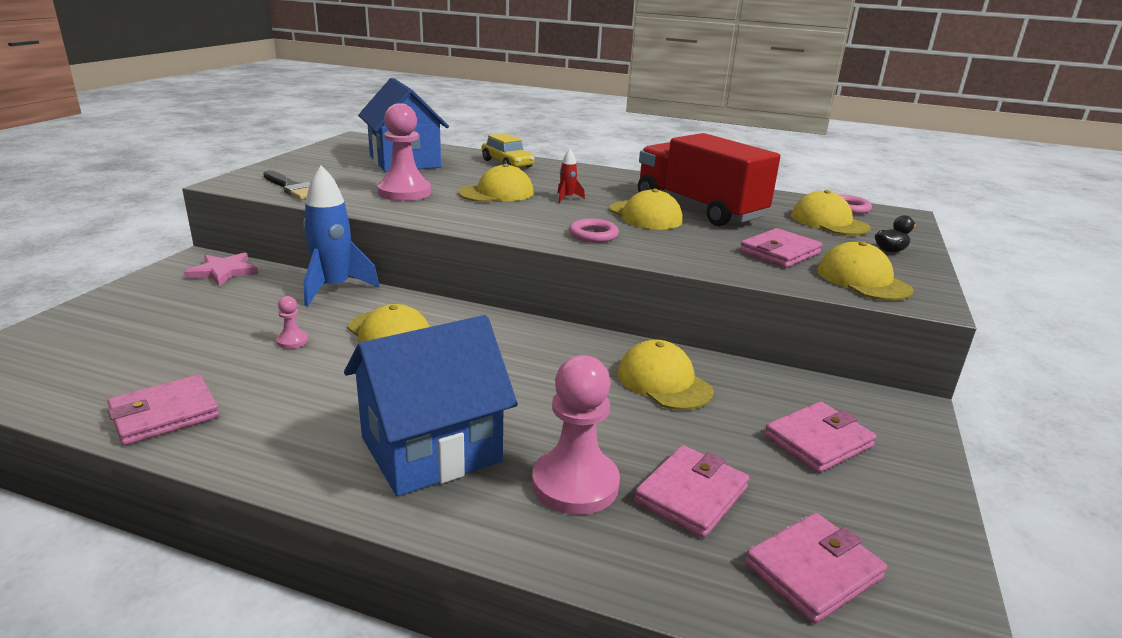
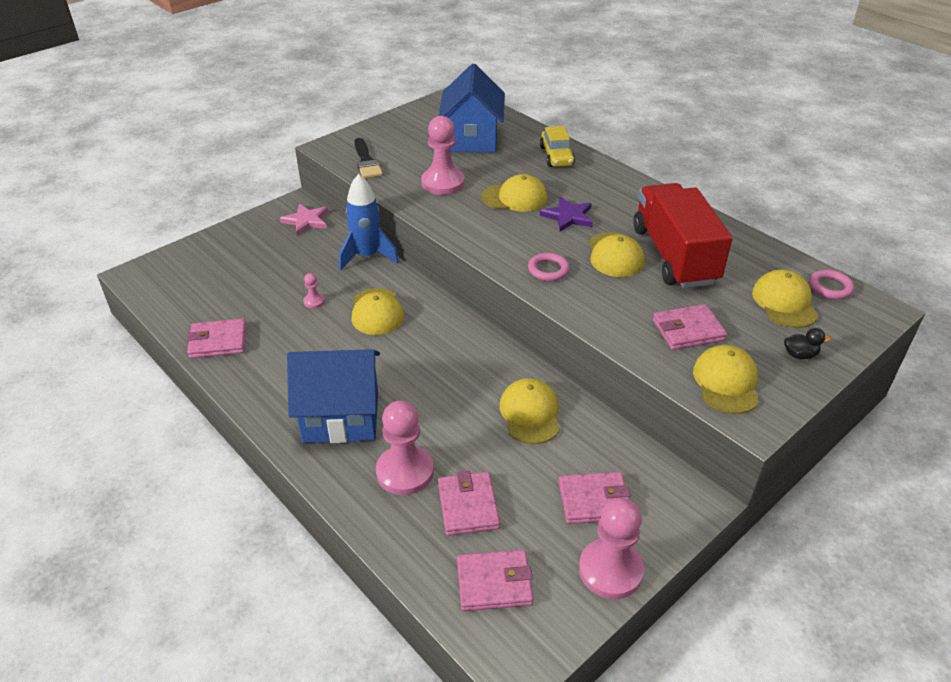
camera: 30 degrees right, 15 degrees up
red rocket [558,149,585,203] -> purple star [540,197,593,232]
pink wallet [634,445,749,538] -> pink wallet turned 75 degrees counterclockwise [438,471,500,536]
none -> pink pawn [579,498,644,599]

